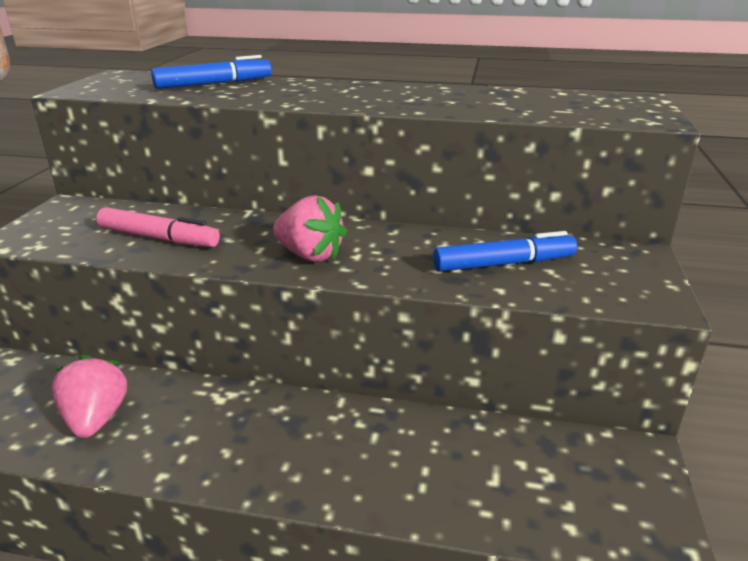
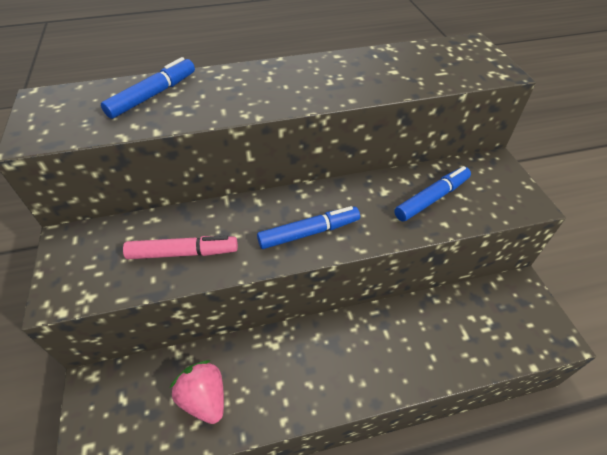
camera: 25 degrees left, 20 degrees up
pink strawberry [273,195,347,262] -> blue marker [257,206,360,249]

